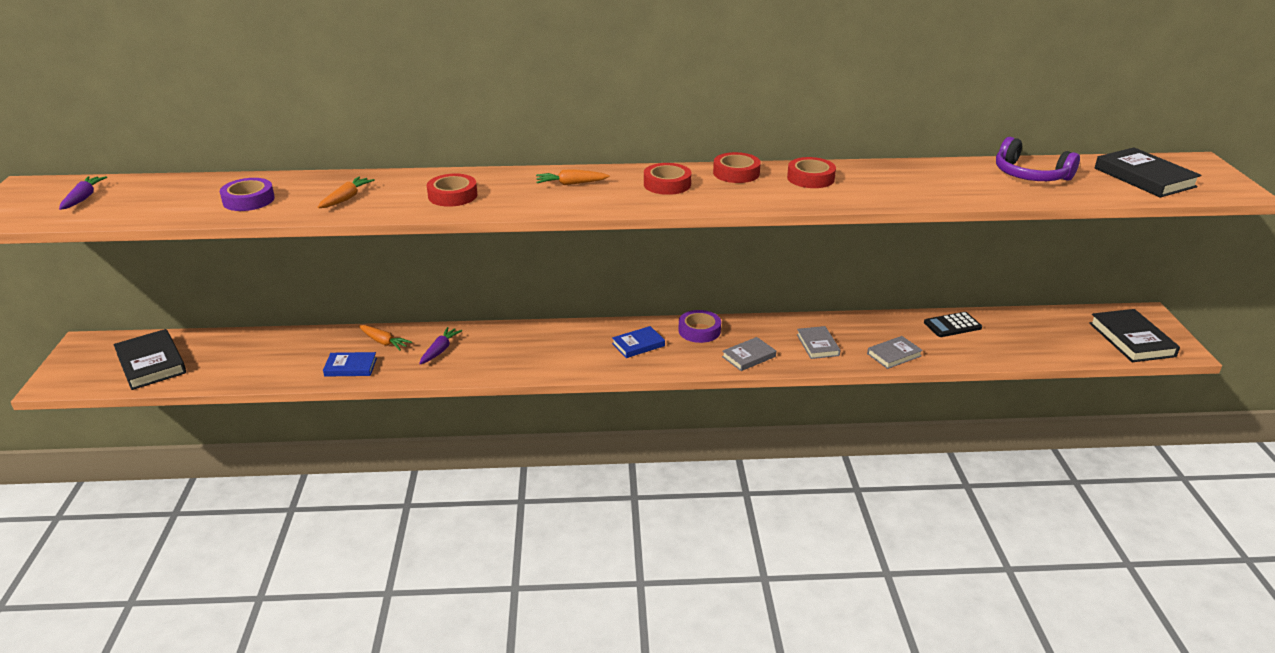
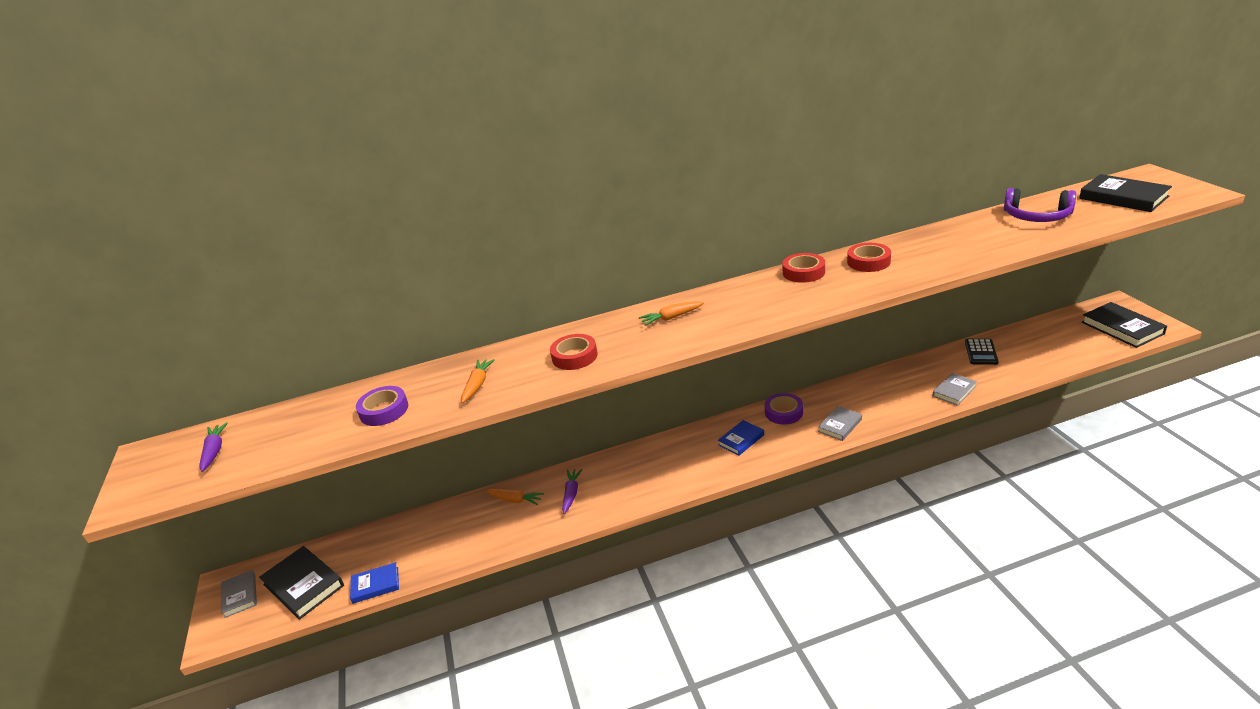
camera: 10 degrees left, 0 degrees up
blue book [323,352,377,377] -> blue book moved to [350,562,399,604]
red tape [644,163,691,195] -> none
grey book [797,326,841,359] -> grey book moved to [221,570,257,618]
black calculator [924,312,982,337] -> black calculator turned 45 degrees counterclockwise [965,339,999,365]

